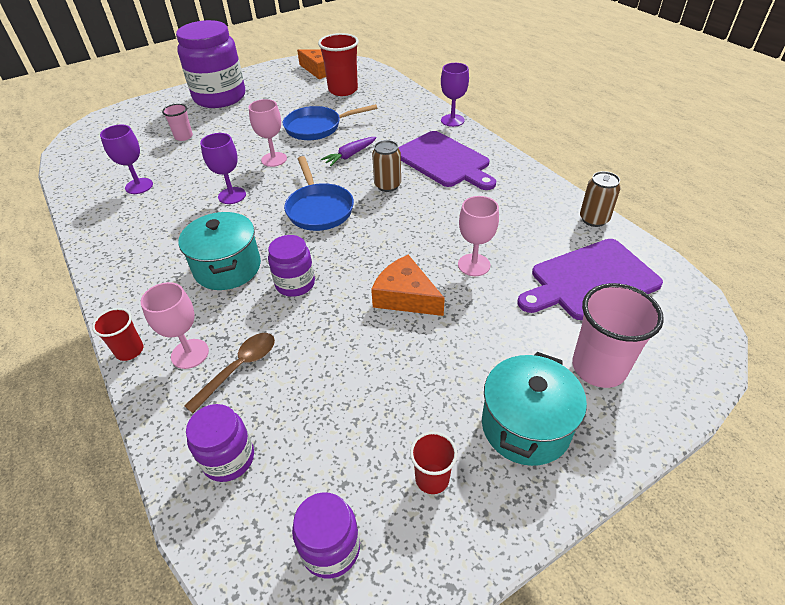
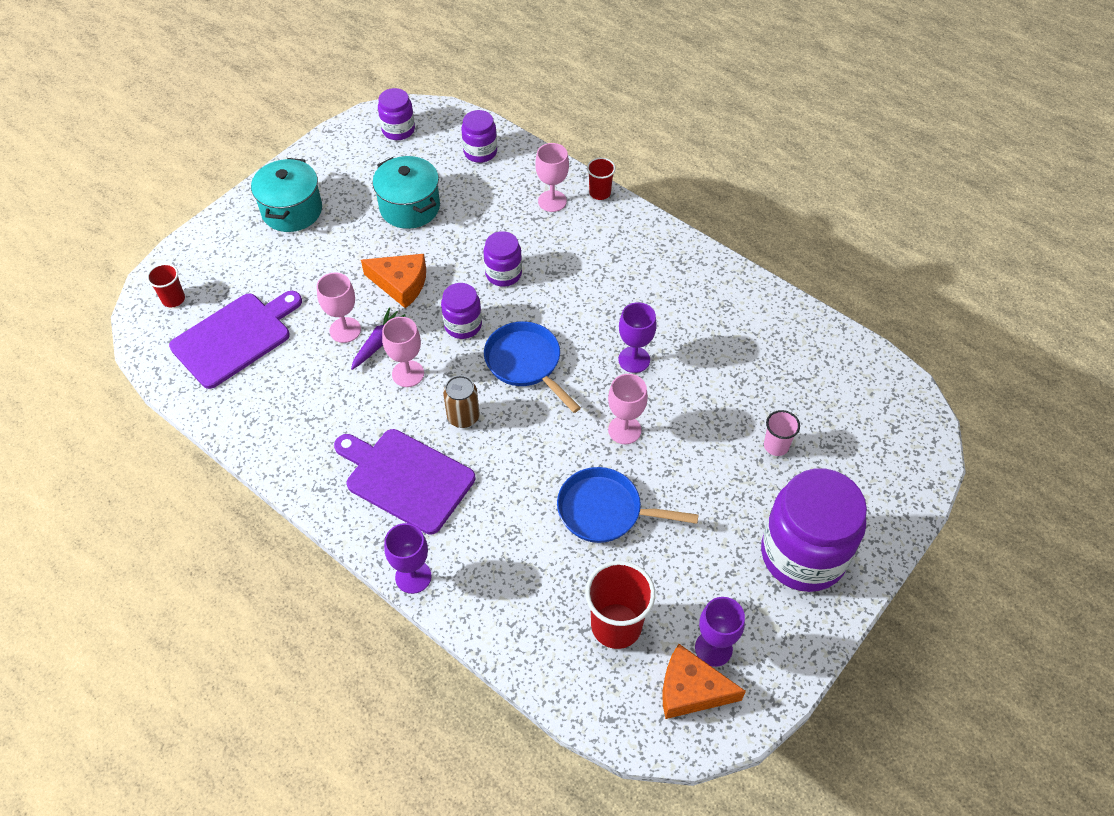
camera: 160 degrees right, 10 degrees up
purple goblet [100,125,153,194] -> purple goblet moved to [695,597,745,667]
turquoise pot [178,212,261,290] -> turquoise pot moved to [373,156,440,229]
brown spoon [184,333,275,413] -> none
blue pan [283,104,377,140] -> blue pan turned 135 degrees counterclockwise [557,467,698,543]
purple carrot [321,137,377,166] -> purple carrot moved to [351,308,406,370]
red cup [410,431,457,494] -> red cup moved to [147,263,185,307]
pink cup [572,283,664,388] -> none
brown can [580,171,621,227] -> none
none -> pink goblet [382,317,424,387]
none -> purple jar [441,283,482,339]

